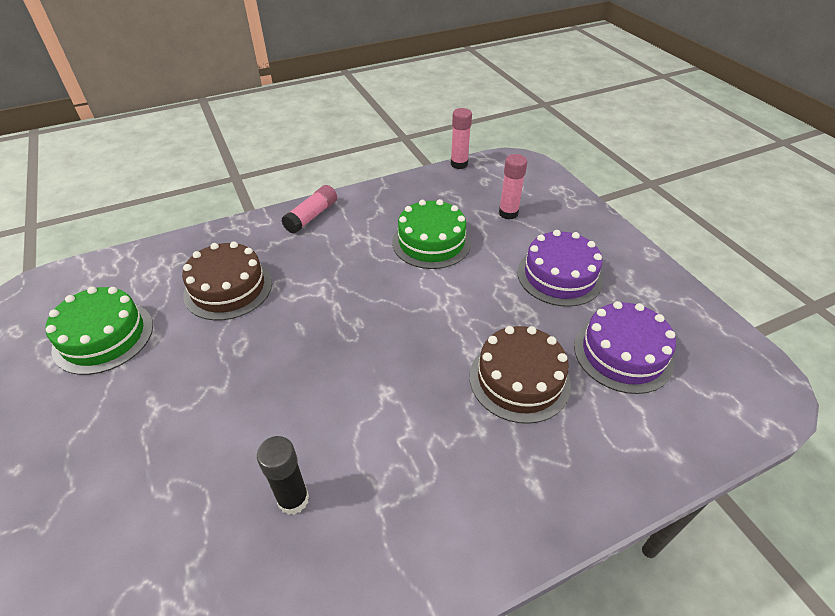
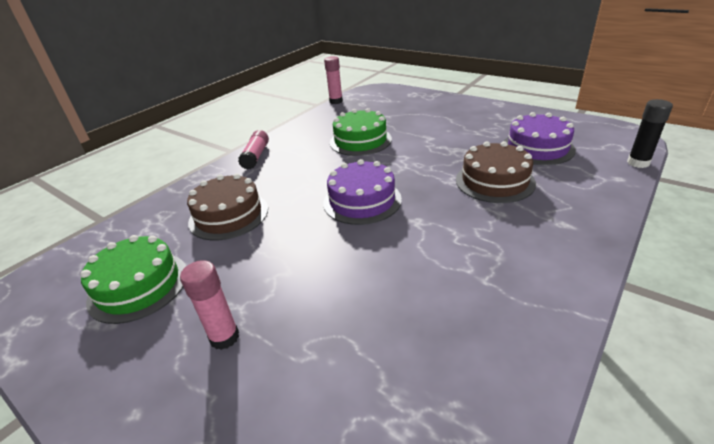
camera: 25 degrees left, 10 degrees down
black glue stick [257,436,309,515] -> black glue stick moved to [627,99,673,168]
pink glue stick [499,154,527,220] -> pink glue stick moved to [180,260,239,350]
purple cake [517,230,603,307] -> purple cake moved to [323,159,402,225]

